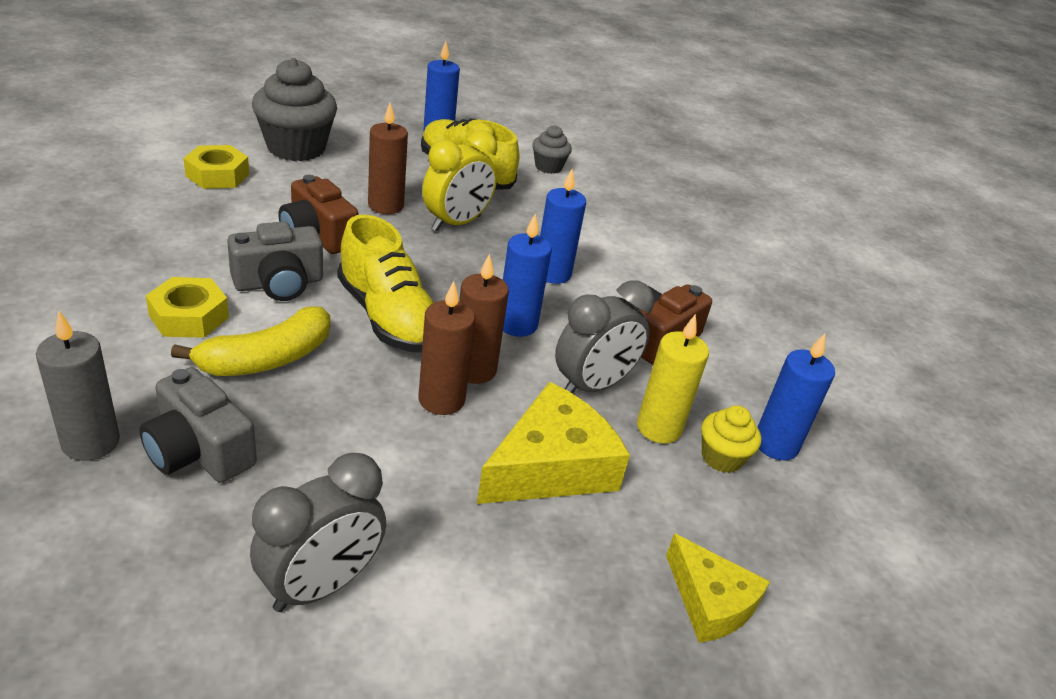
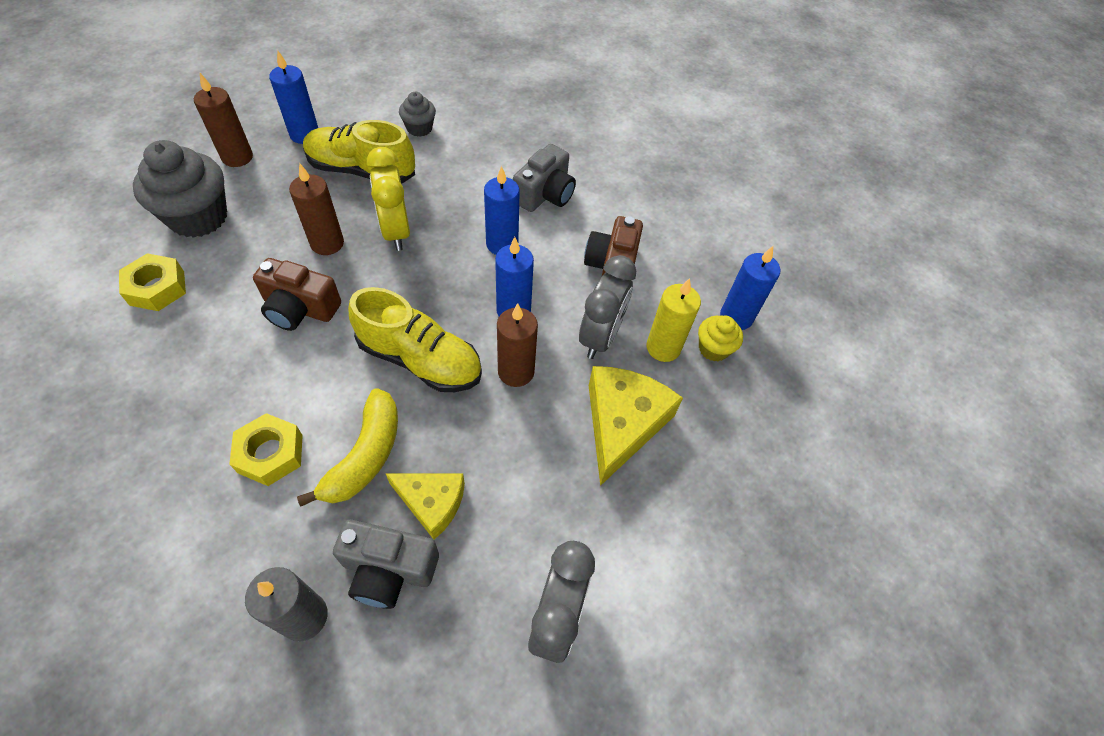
camera: 30 degrees left, 20 degrees up
grey camera [227,221,323,301] -> grey camera moved to [513,144,576,212]
brown candle [418,281,475,415] -> brown candle moved to [194,73,253,167]
yellow clock [422,130,497,231] -> yellow clock turned 150 degrees clockwise [367,147,410,251]
yellow cheese [666,533,770,643] -> yellow cheese moved to [386,474,465,540]

